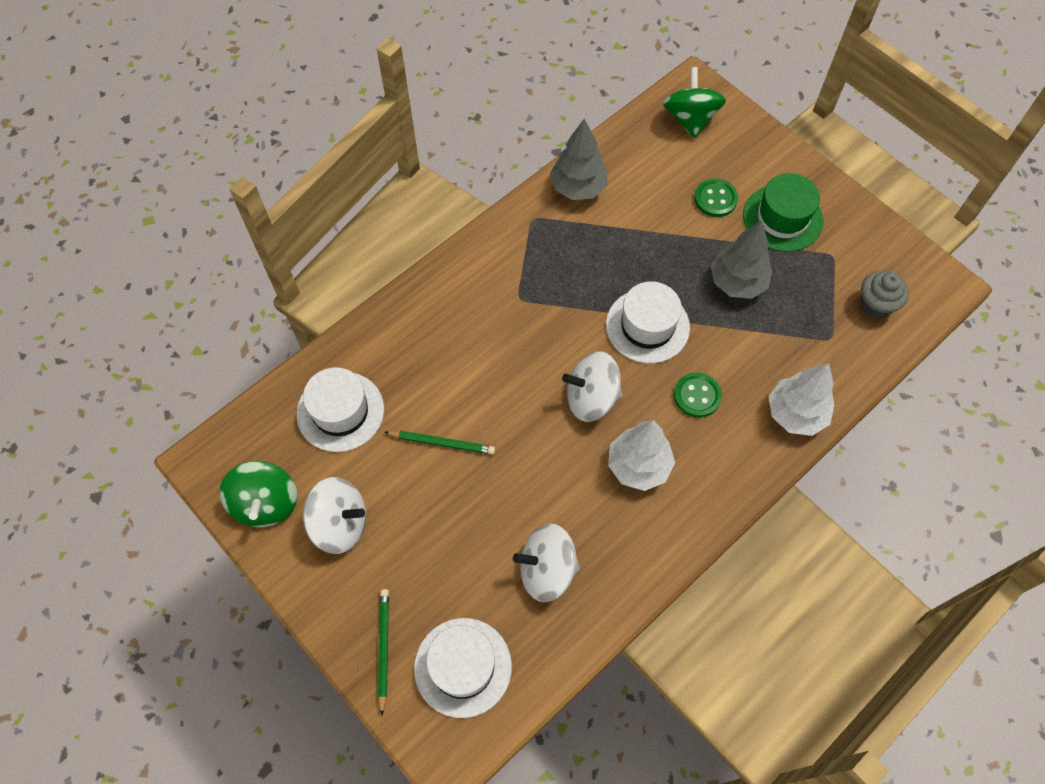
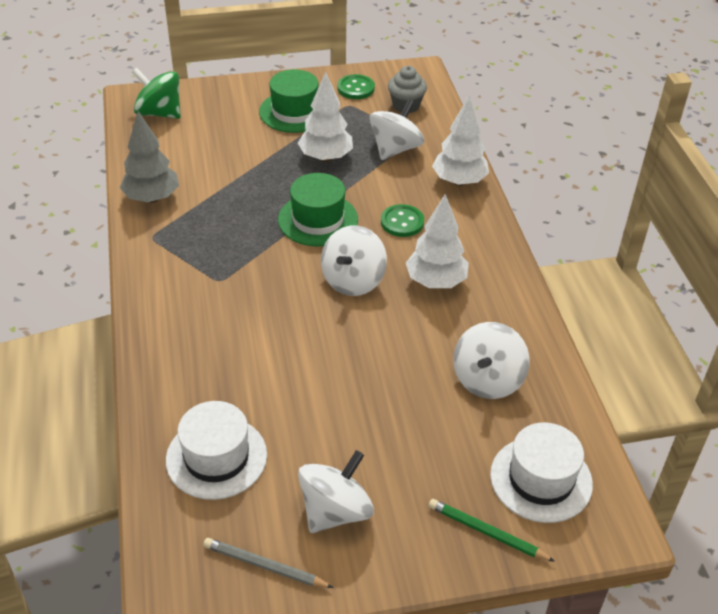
camera: 60 degrees left, 20 degrees down
green spinning top [219,461,297,527] -> grey pencil [203,538,333,588]
green pencil [384,431,495,455] -> none
white hat [606,282,690,363] -> green hat [278,173,358,246]
green button [694,178,738,217] -> green button moved to [337,74,375,99]
grey tree [711,220,773,299] -> white tree [298,72,353,162]
none -> white spinning top [370,99,424,160]

